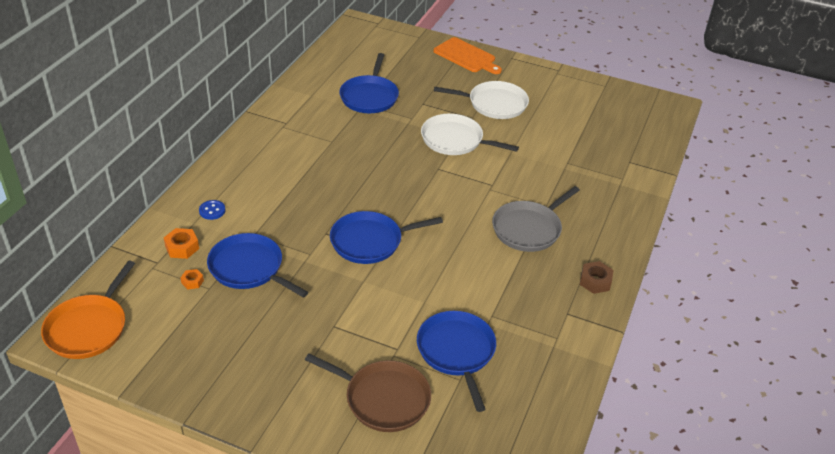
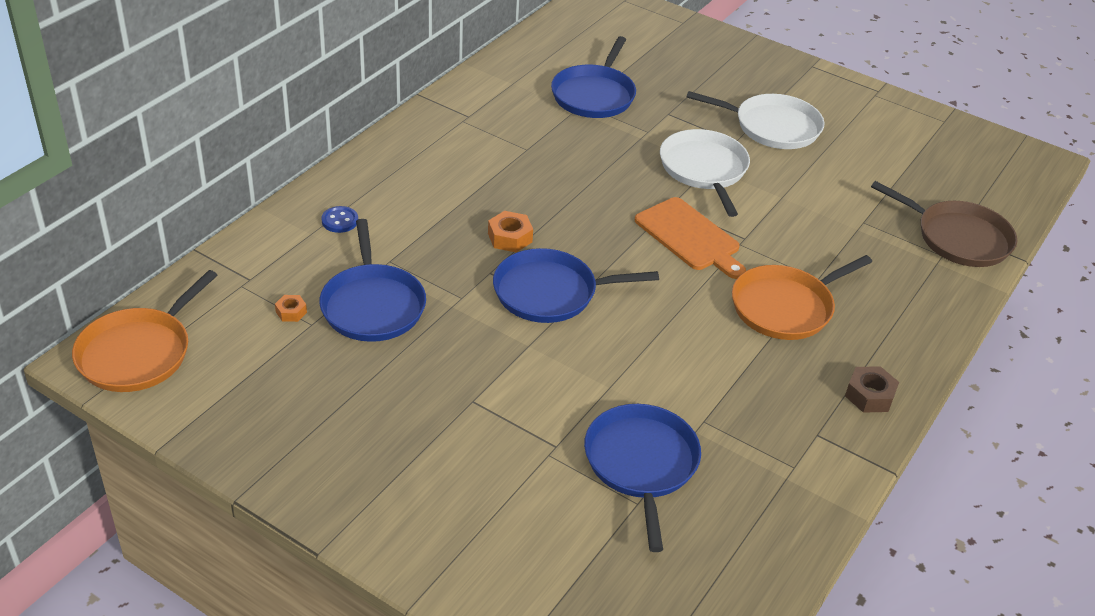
camera: 10 degrees right, 0 degrees up
orange nut [164,228,199,259] -> orange nut moved to [488,211,533,252]
blue pan [207,233,308,298] -> blue pan turned 150 degrees counterclockwise [319,219,426,342]
brown pan [305,353,431,432] -> brown pan moved to [871,181,1017,267]
white pan [421,114,519,155] -> white pan turned 45 degrees clockwise [660,129,750,217]
orange cutting board [433,37,502,74] -> orange cutting board moved to [635,197,746,279]
grey pan [492,186,580,252] -> orange pan [732,255,872,340]

